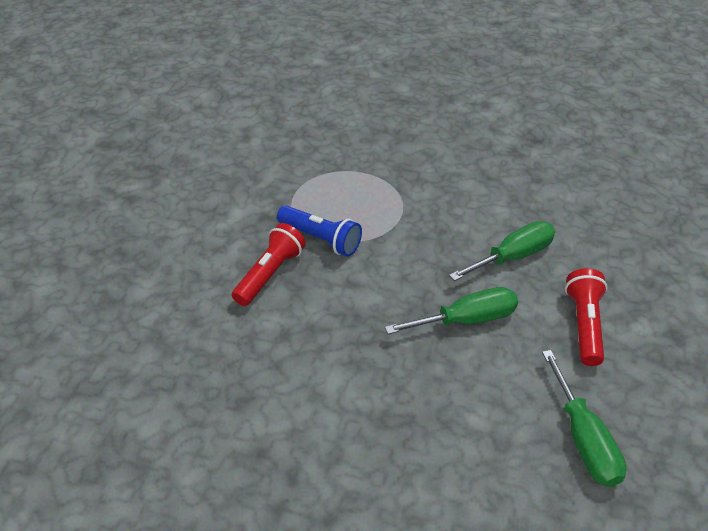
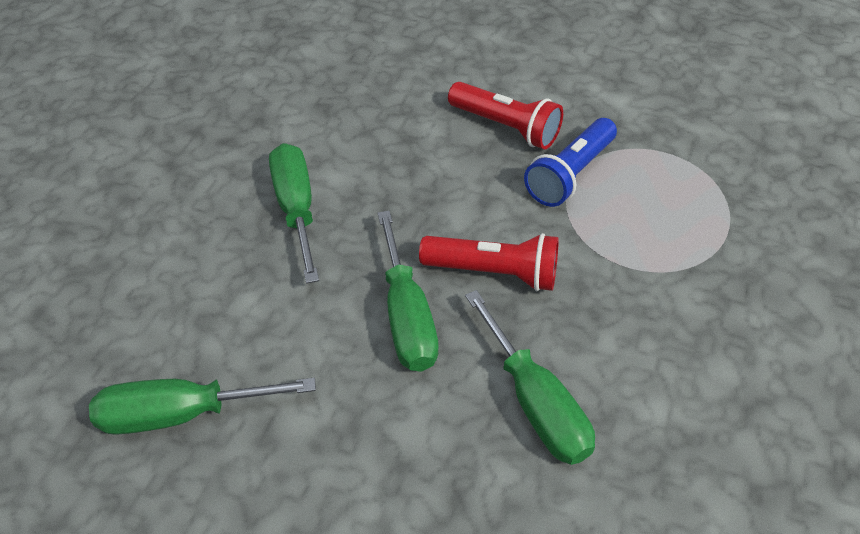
camera: 95 degrees right, 5 degrees up
red flashlight [565,268,608,366] -> red flashlight moved to [419,233,559,291]
none -> green screwdriver [269,143,319,284]

